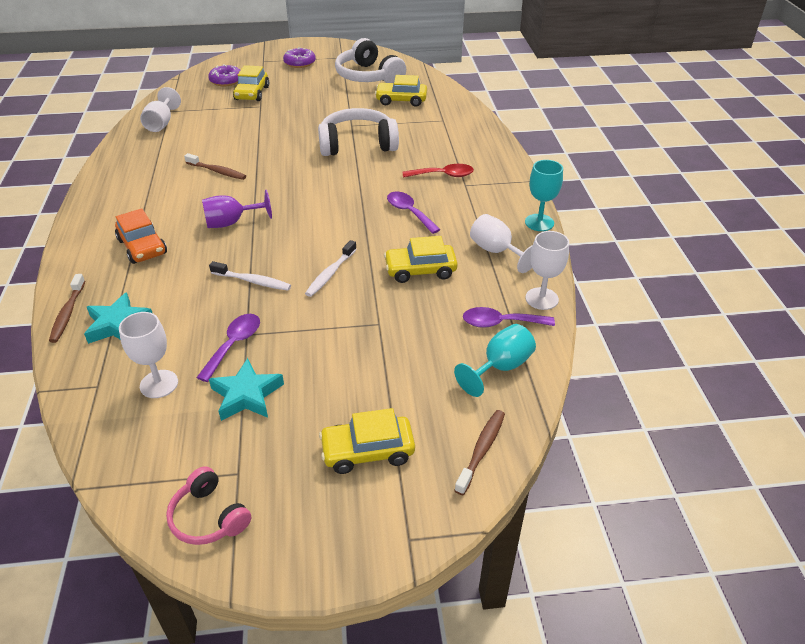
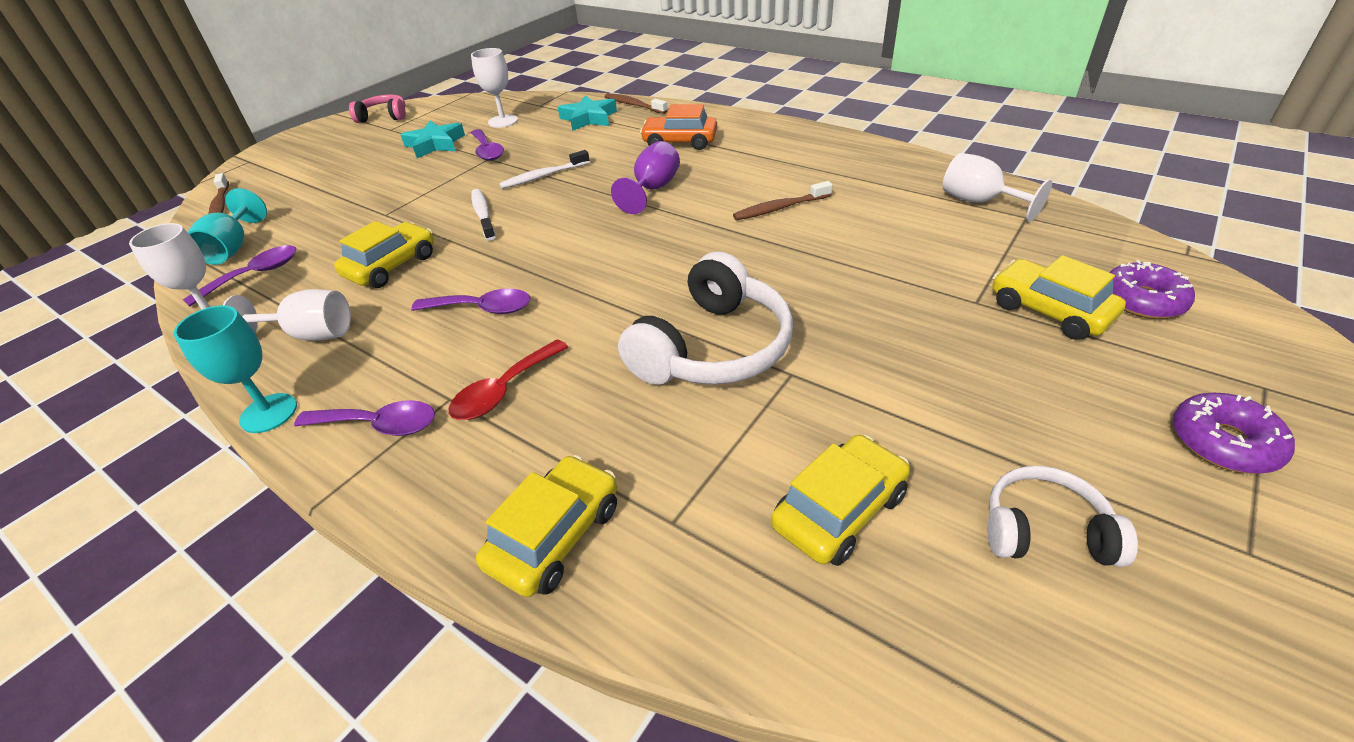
camera: 135 degrees right, 0 degrees up
yellow car [319,408,415,474] -> yellow car moved to [476,455,617,597]
white headphones [335,38,406,83] -> white headphones [987,466,1138,567], size x0.56
none -> purple spoon [294,400,435,436]

